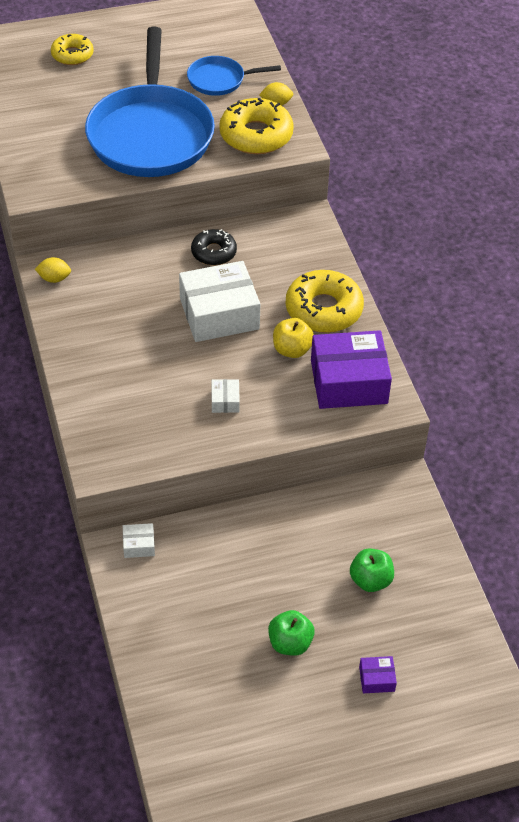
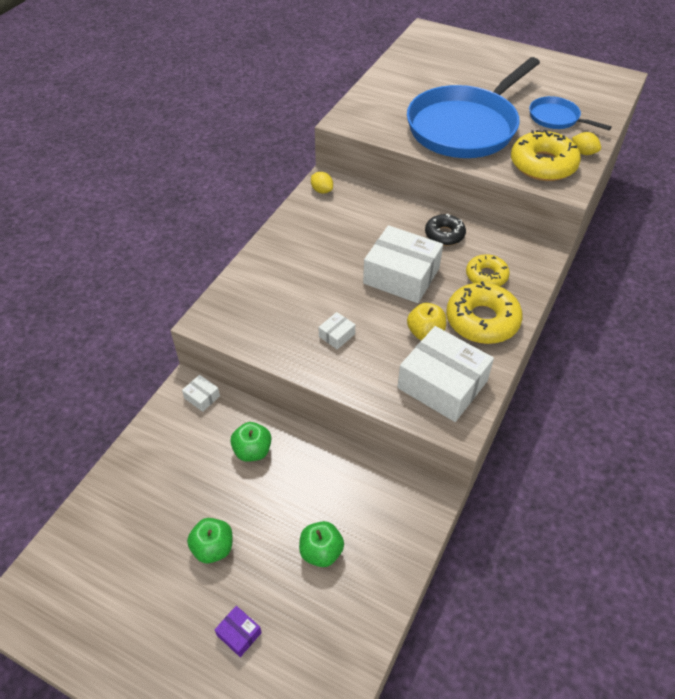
camera: 45 degrees right, 0 degrees up
yellow donut [51,34,94,65] -> yellow donut moved to [466,254,510,286]
purple box [311,330,392,409] -> white box [398,326,494,422]
none -> green apple [230,422,271,462]

